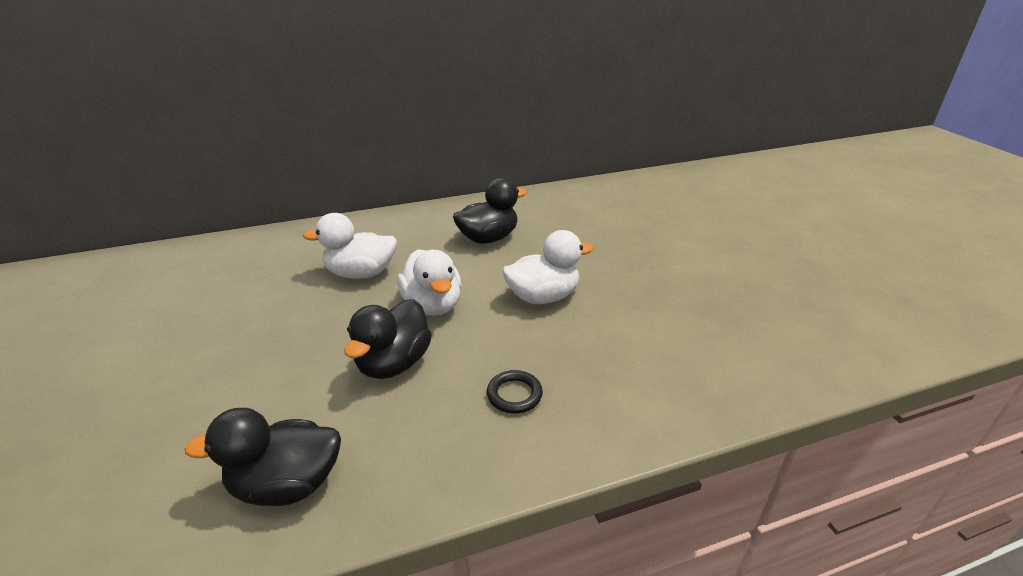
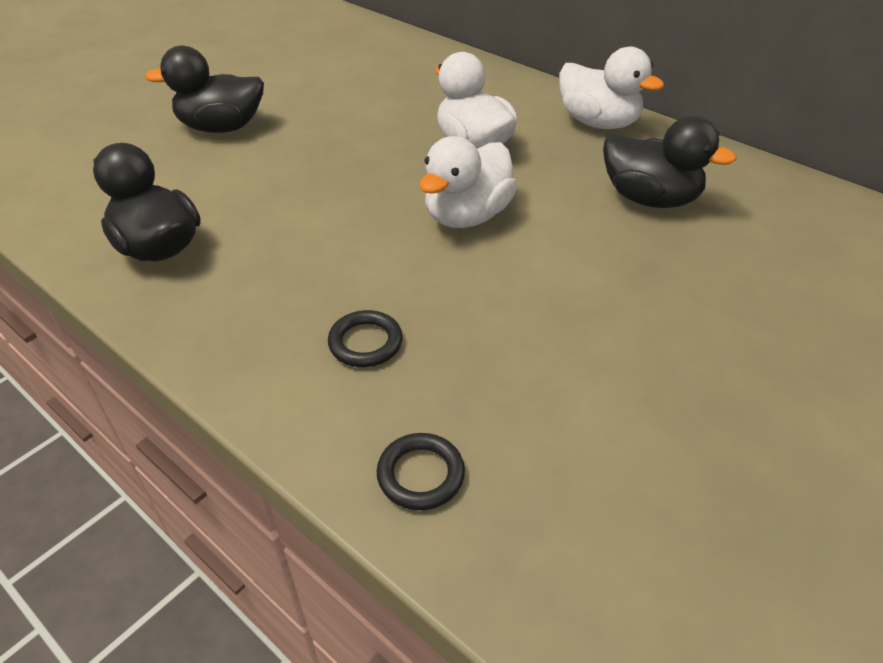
camera: 60 degrees right, 10 degrees up
black duck [345,299,432,379] -> black duck moved to [145,45,264,133]
white duck [502,230,594,304] -> white duck moved to [559,47,664,129]
none -> black ring [377,433,465,510]

